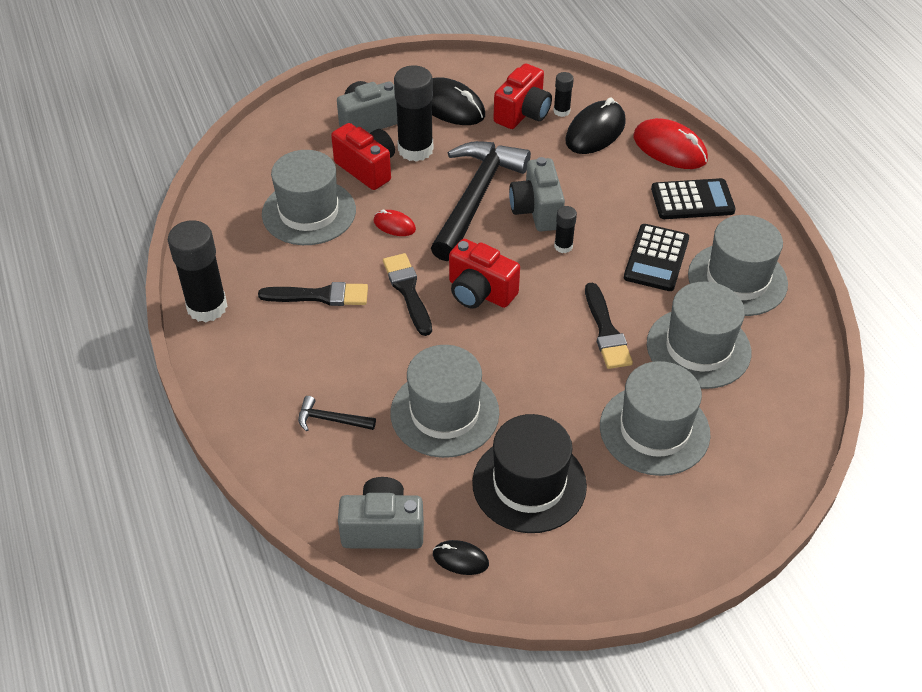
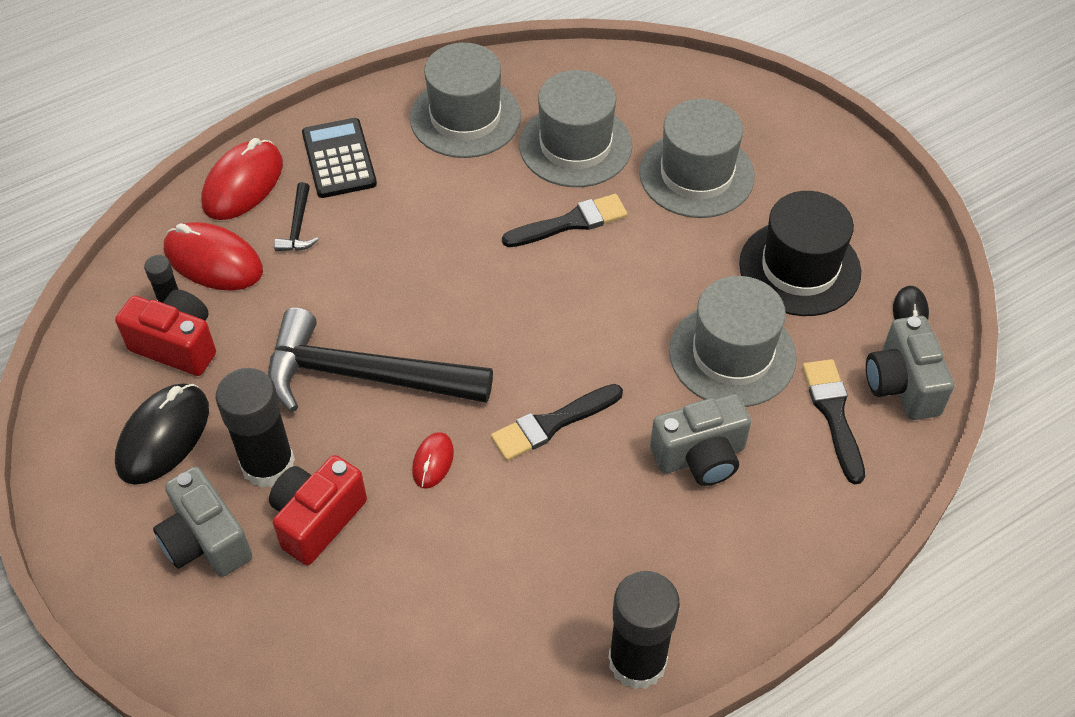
camera: 100 degrees left, 5 degrees up
black brush [258,282,368,306] -> black brush moved to [802,359,865,484]
grey hat [262,150,356,245] -> none
black hammer [298,396,376,431] -> black hammer moved to [274,182,319,251]
red camera [449,239,520,309] -> none
grey camera [509,157,565,231] -> grey camera moved to [650,394,751,486]
black glue stick [554,206,577,253] -> none
black mouse [565,97,626,154] -> red mouse [164,222,263,291]
black calculator [624,224,689,291] -> none

